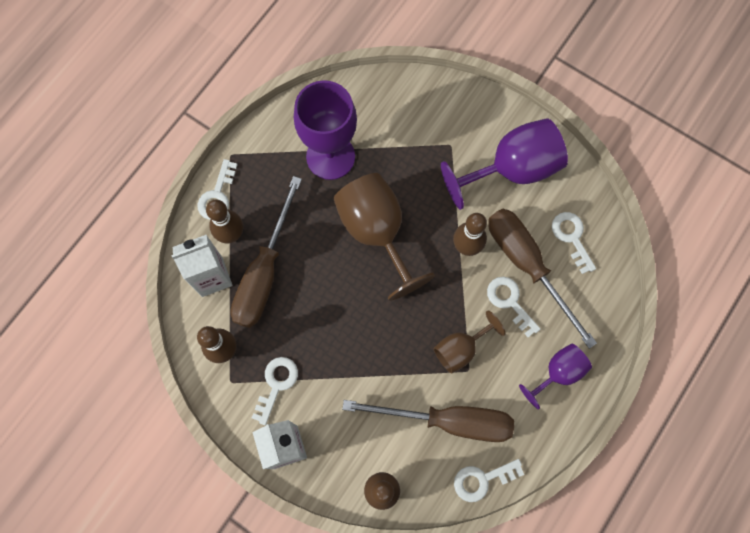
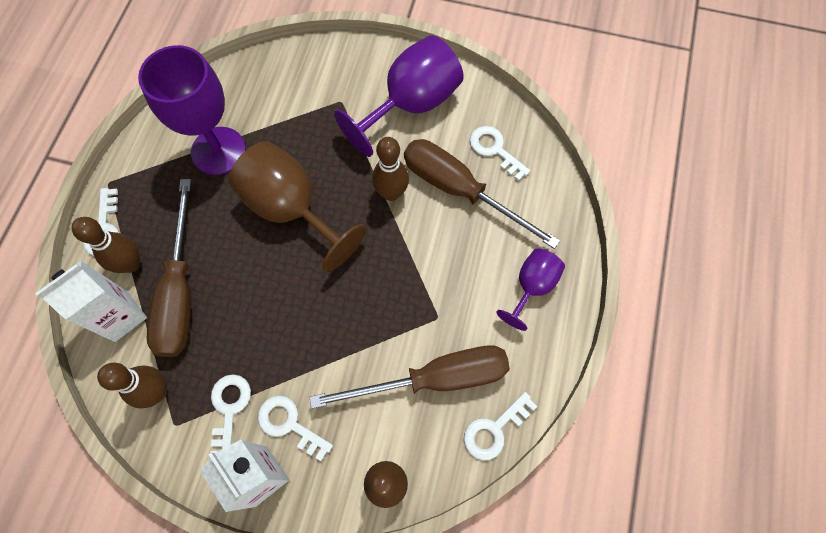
camera: 20 degrees left, 5 degrees down
brown goblet [434,310,505,373] -> none
white key [487,277,540,337] -> white key moved to [258,395,333,461]

